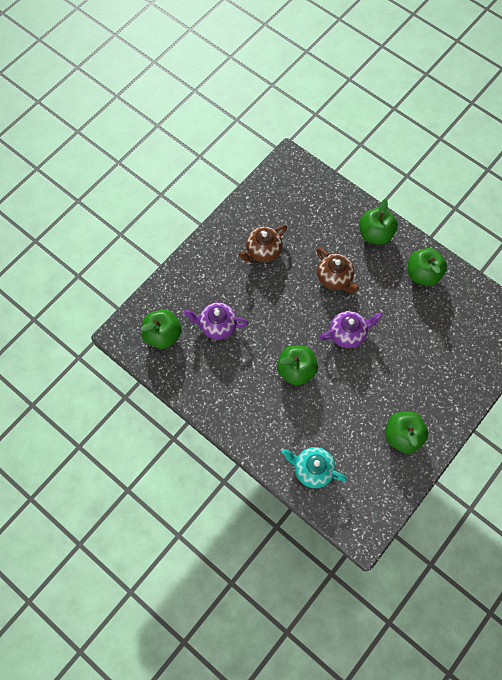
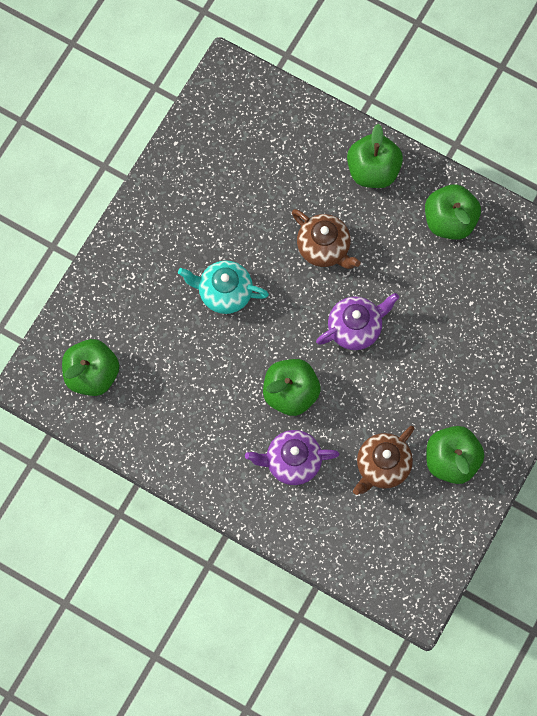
camera: 10 degrees left, 5 degrees up
purple teapot [183,303,249,340] -> purple teapot moved to [245,430,340,485]
brown teapot [239,225,287,262] -> brown teapot moved to [353,426,415,495]
turquoise teapot [282,447,347,488] -> turquoise teapot moved to [178,260,269,314]

